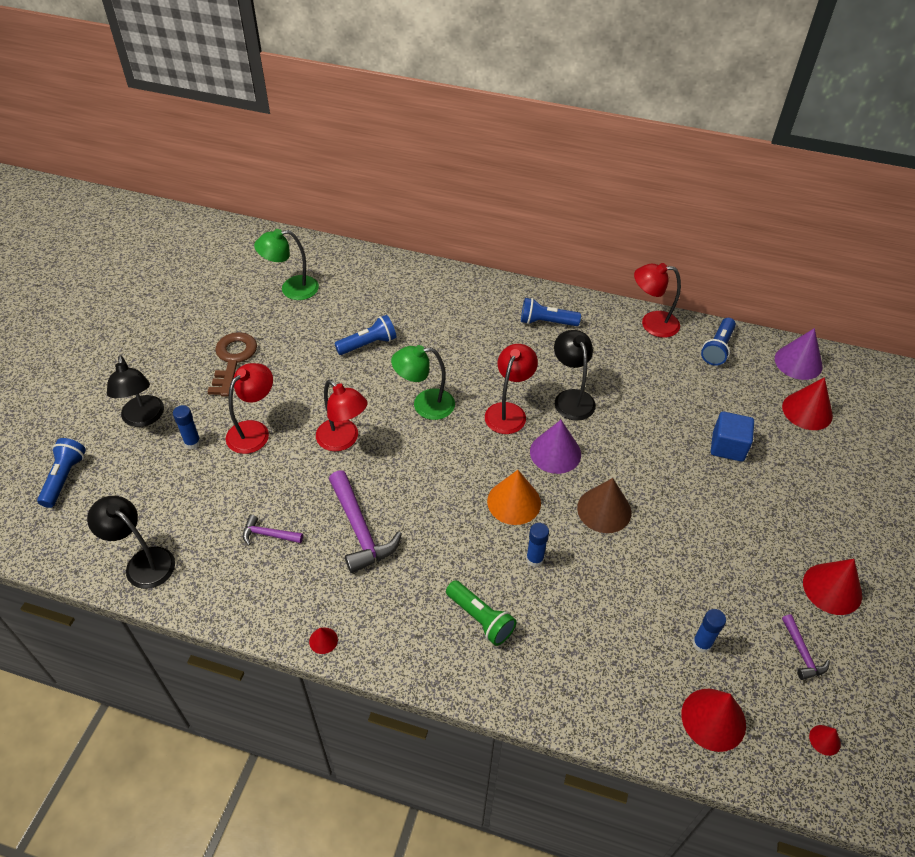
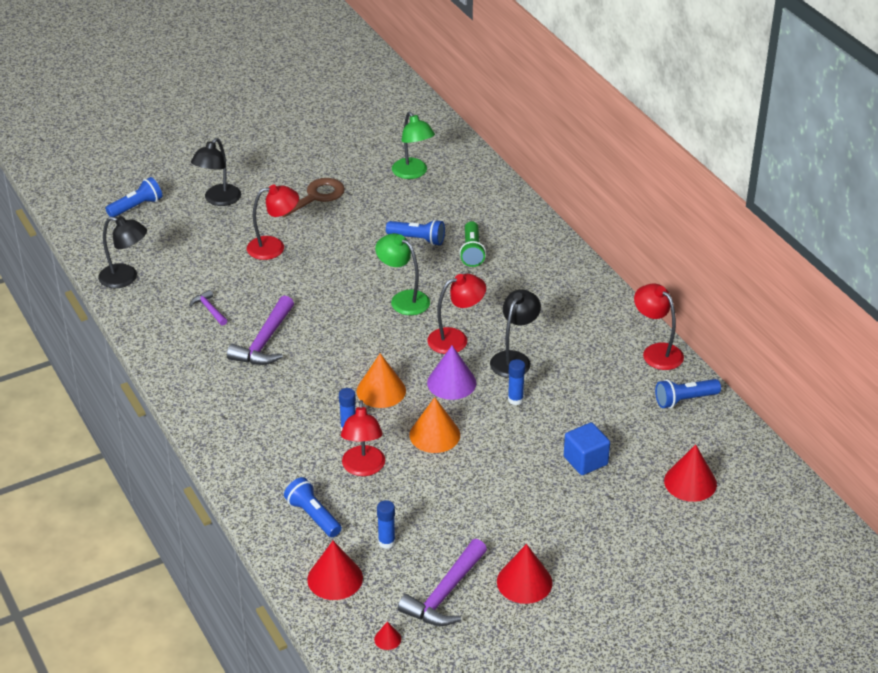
camera: 45 degrees right, 10 degrees down
black lamp [87,496,175,589] -> black lamp turned 120 degrees clockwise [98,216,147,288]
blue glue stick [173,405,201,449] -> blue glue stick moved to [508,359,525,405]
green lamp [254,229,319,300] -> green lamp turned 150 degrees counterclockwise [392,112,435,179]
red cone [309,627,338,654] -> none
red lamp [316,380,368,452] -> red lamp moved to [341,400,385,476]
green flashlight [446,580,516,646] -> green flashlight moved to [459,221,486,267]
blue flashlight [521,298,581,326] -> blue flashlight moved to [284,477,342,537]
brown cone [577,478,631,533] -> orange cone [409,397,460,453]
purple cone [775,328,823,380] -> none
purple hammer [782,614,830,680] -> purple hammer [398,539,487,626], size x1.89

